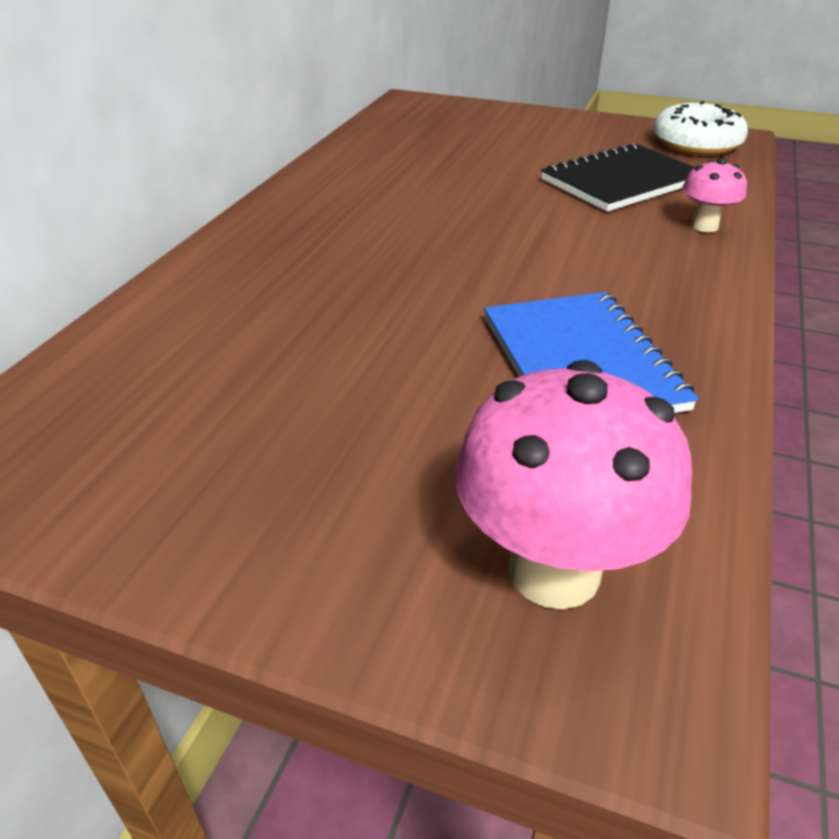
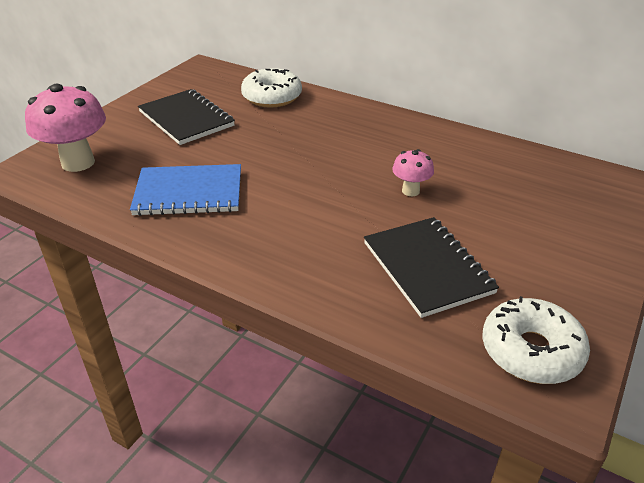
camera: 100 degrees right, 0 degrees up
pink mushroom [682,158,747,232] -> pink mushroom moved to [392,149,434,196]
none -> black notebook [138,89,235,145]
none -> white donut [241,68,302,108]

